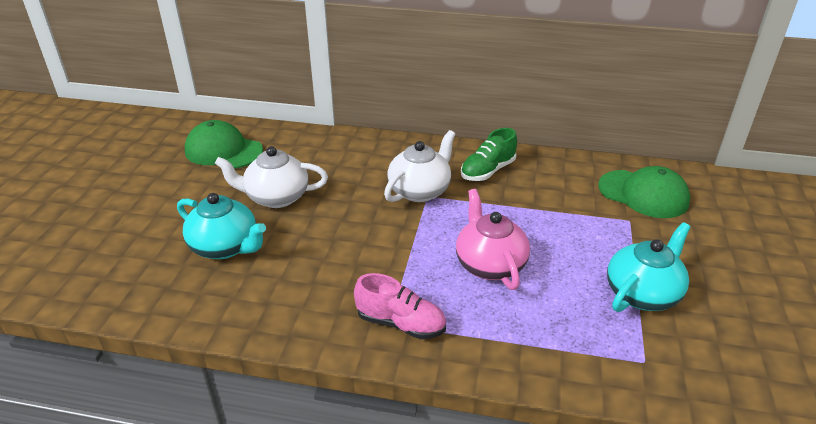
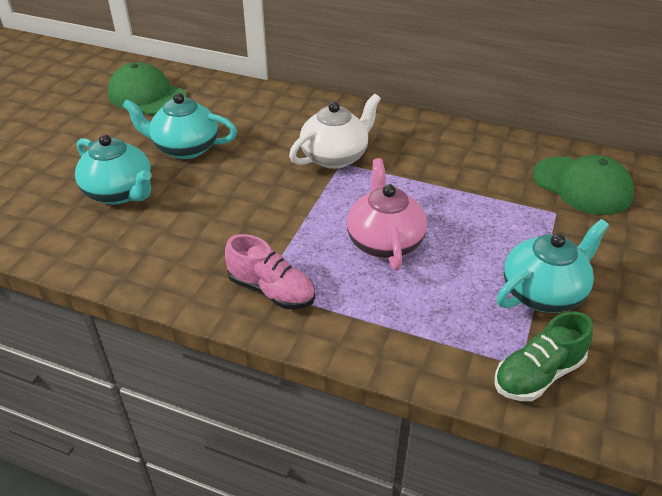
camera: 10 degrees right, 5 degrees up
white teapot [215,146,328,208] -> turquoise teapot [122,93,237,159]
green shoe [461,128,517,181] -> green shoe moved to [495,311,593,401]

